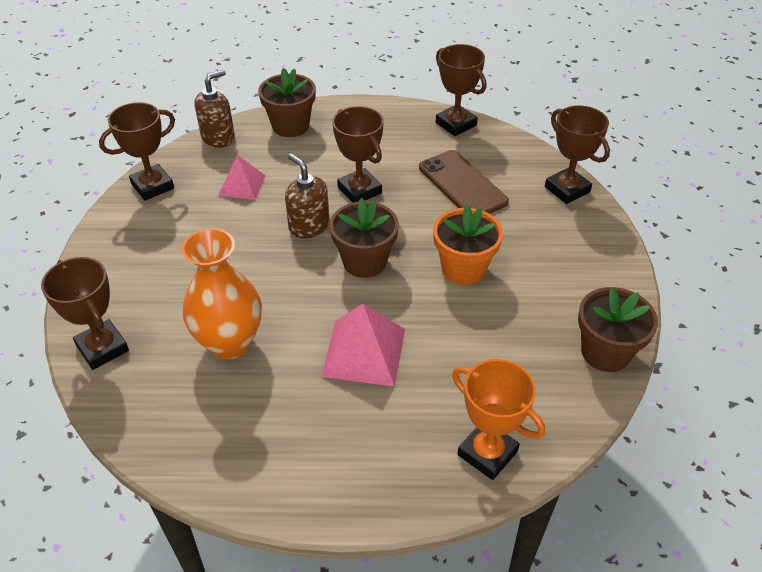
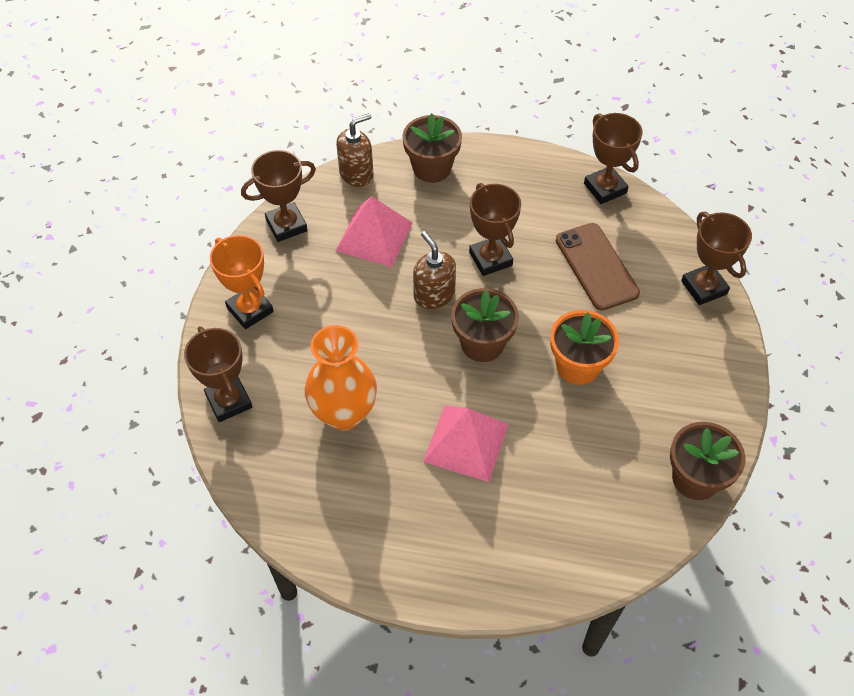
camera: 10 degrees right, 10 degrees up
pink pyramid [218,155,266,200] -> pink pyramid [336,196,413,267], size x1.57
orange trophy [452,359,545,480] -> orange trophy moved to [210,235,274,329]

